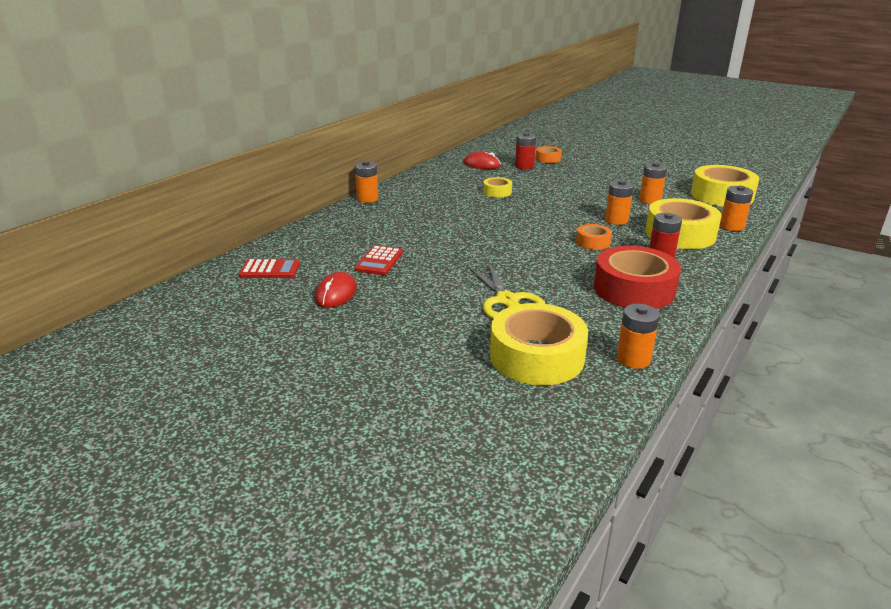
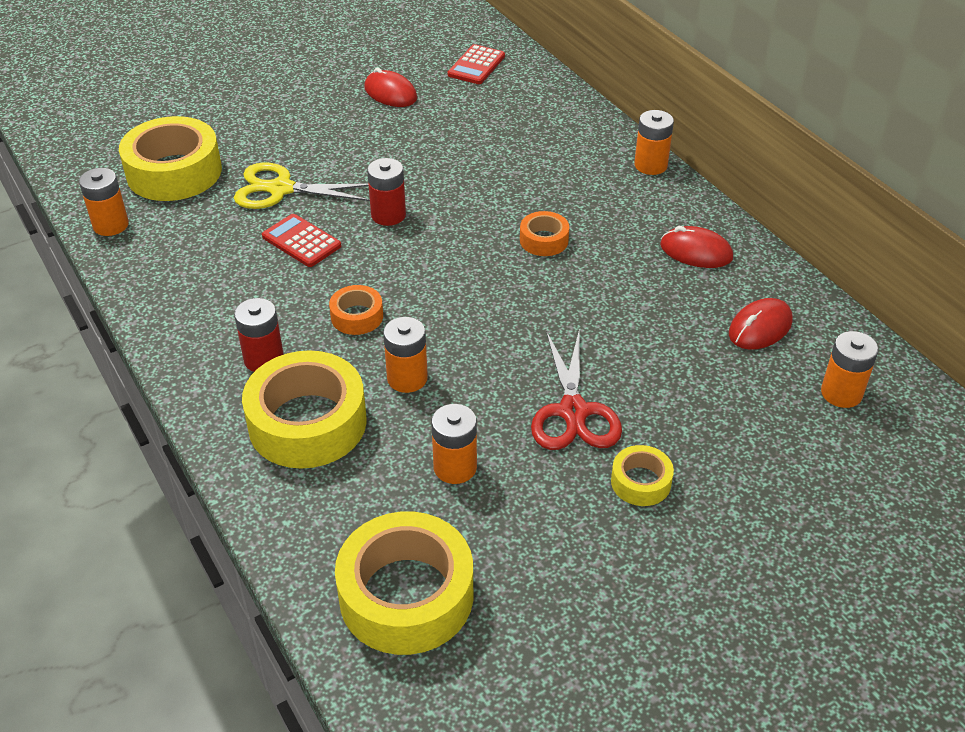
camera: 115 degrees right, 15 degrees up
red calculator [355,245,403,275] -> red calculator moved to [262,214,341,267]
yellow tape [483,177,512,198] -> yellow tape moved to [611,445,674,506]
red battery [515,132,536,170] -> red battery moved to [367,158,406,226]
orange tape [536,146,562,163] -> orange tape moved to [520,211,569,256]
red tape [594,246,681,309] -> none
orange battery [720,186,753,231] -> orange battery moved to [821,331,879,408]
none -> red scissors [531,328,622,450]
none -> red mouse [660,226,733,268]

